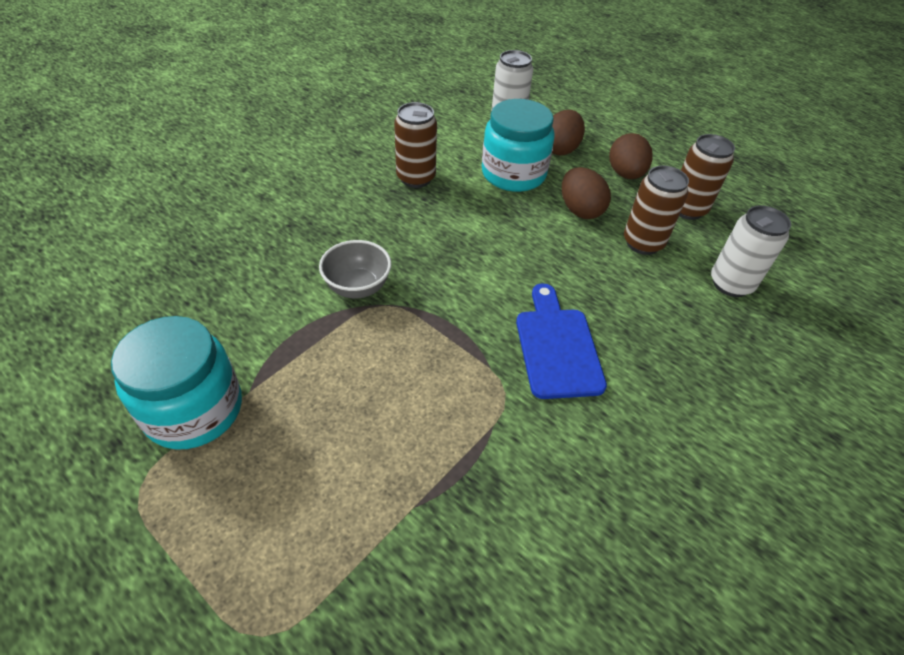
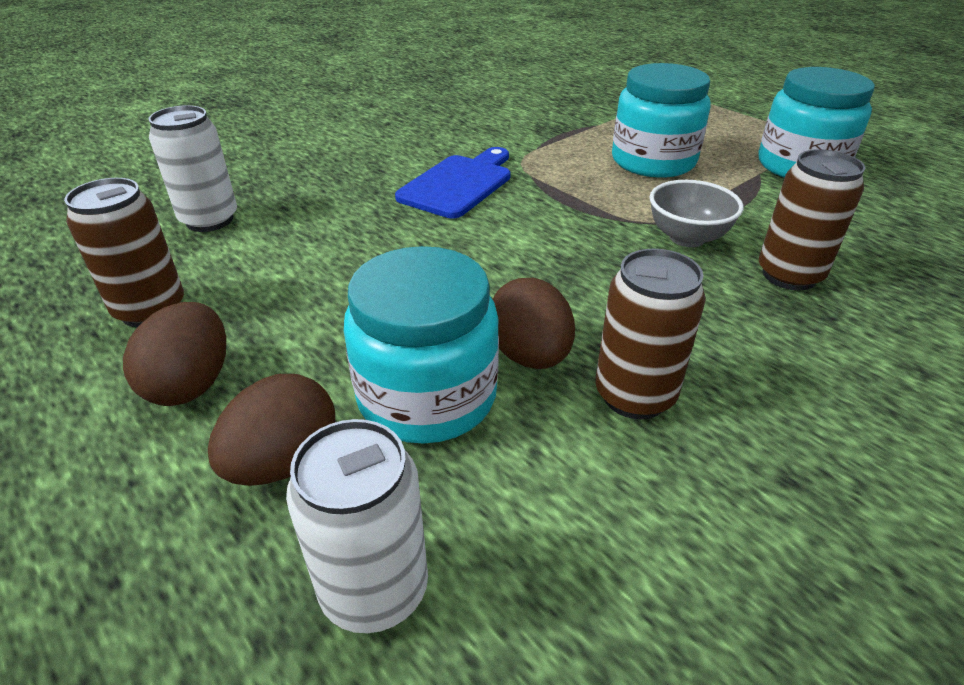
camera: 170 degrees left, 10 degrees down
blue cutting board [516,283,607,399] -> blue cutting board turned 150 degrees counterclockwise [395,147,510,218]
brown egg [562,167,611,219] -> brown egg moved to [492,278,575,369]
brown can [624,166,689,255] -> brown can moved to [759,149,866,291]
none -> turquoise jar [612,63,710,178]

